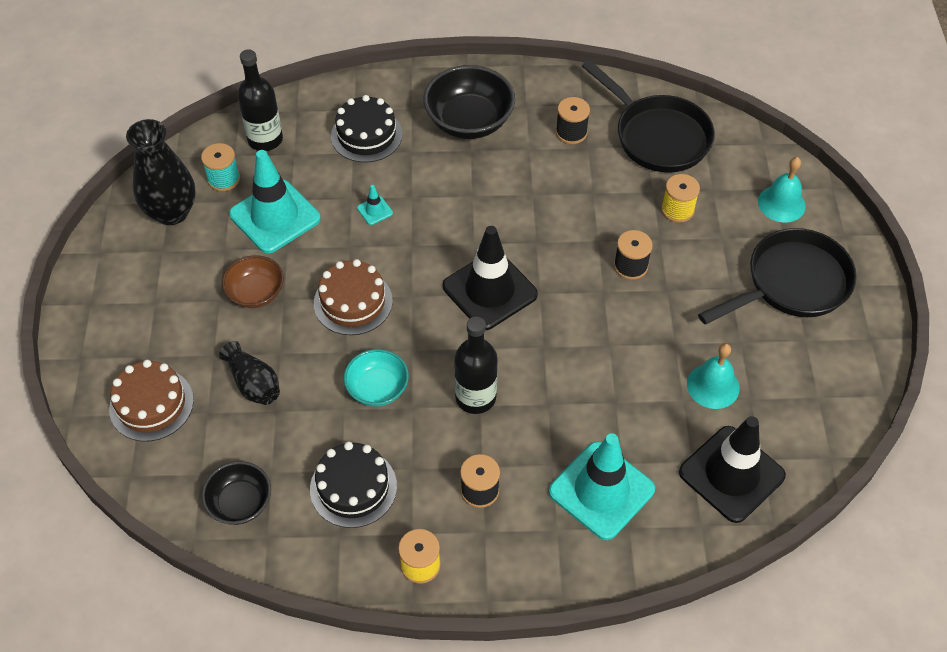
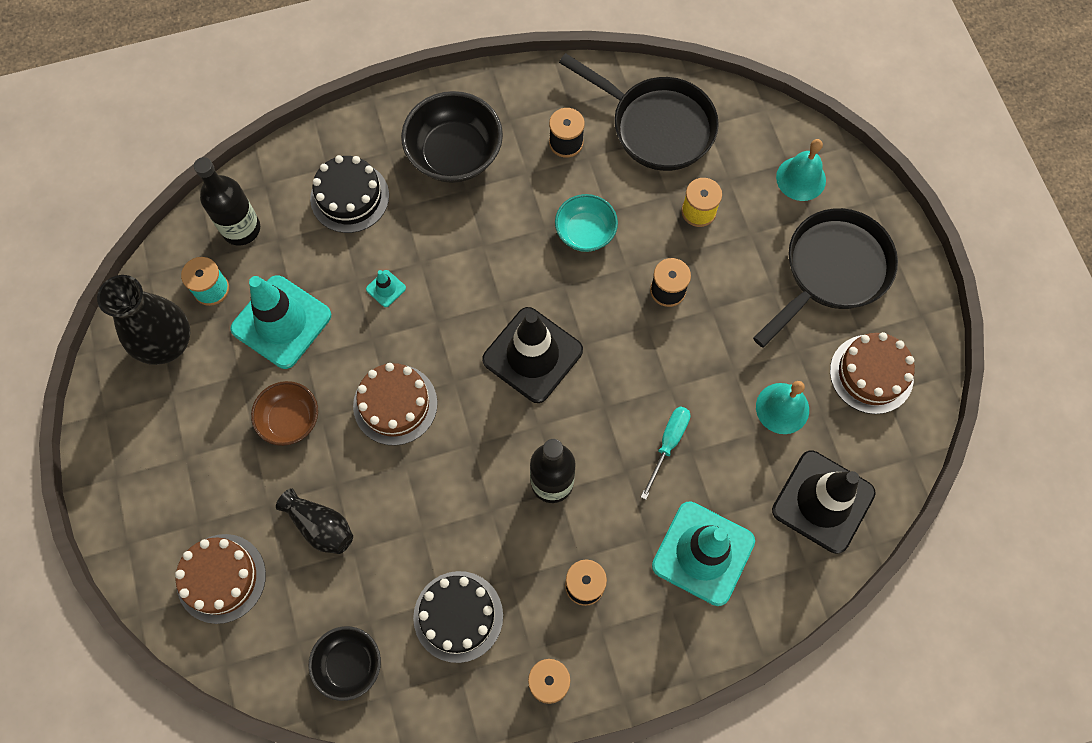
camera: 15 degrees left, 15 degrees up
turquoise bowl [344,349,409,407] -> turquoise bowl moved to [555,194,618,252]
none -> turquoise screwdriver [641,406,690,500]
none -> brown cake [830,332,915,414]

